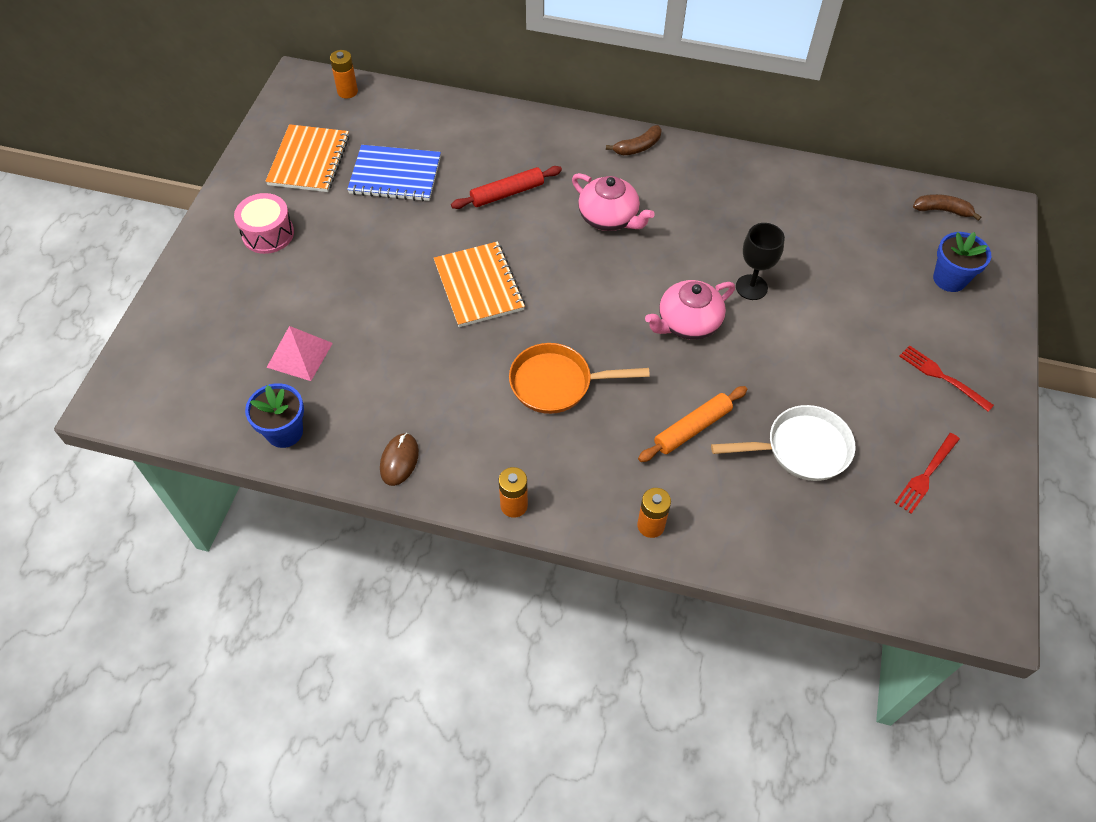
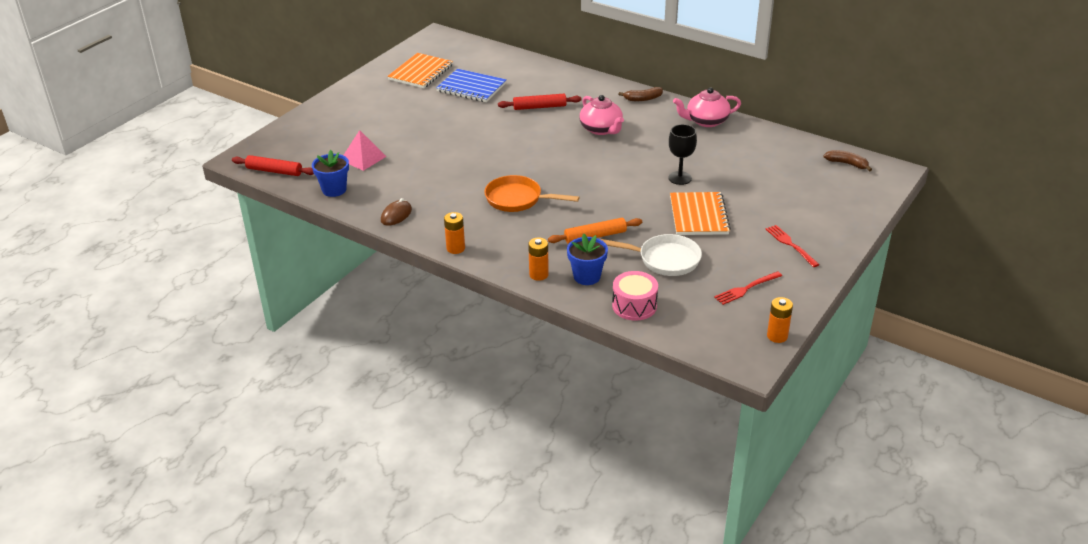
camera: 20 degrees right, 20 degrees down
pink drum [234,193,294,254] -> pink drum moved to [612,271,658,321]
orange battery [330,50,358,99] -> orange battery moved to [767,297,793,343]
orange notebook [434,241,525,327] -> orange notebook moved to [670,192,731,235]
pink teapot [645,280,735,340] -> pink teapot moved to [673,87,741,127]
blue flower pot [933,232,991,292] -> blue flower pot moved to [567,234,608,285]
none -> red rolling pin [232,155,314,176]

